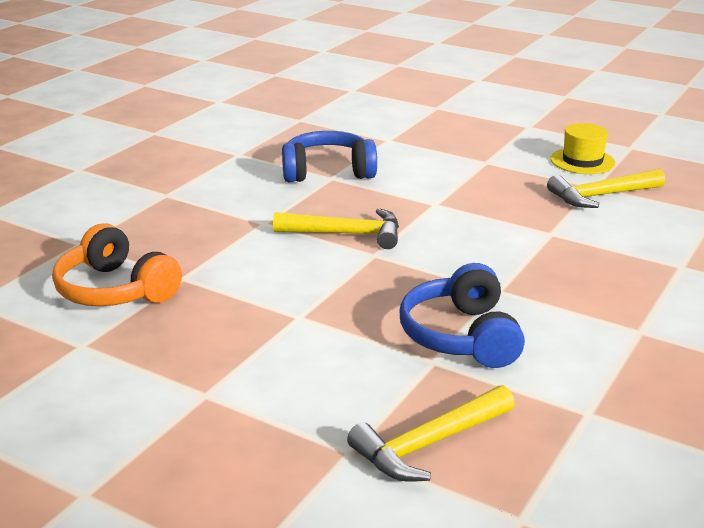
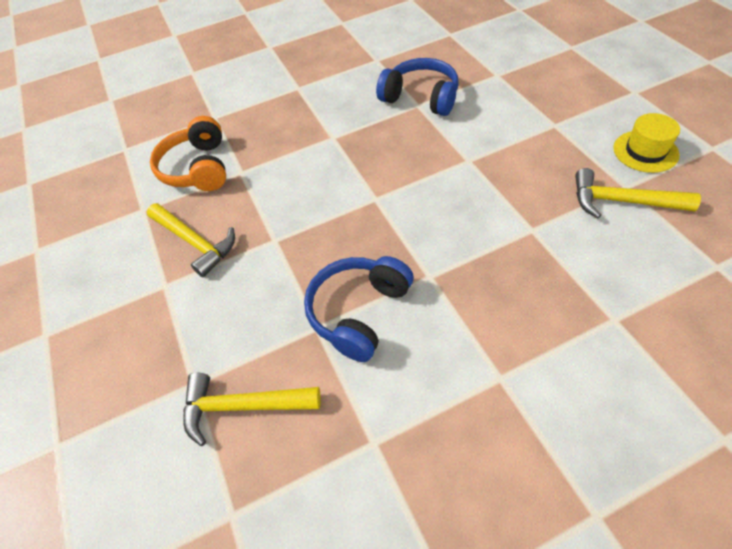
camera: 40 degrees right, 25 degrees up
yellow hammer [273,208,399,249] -> yellow hammer moved to [147,203,235,277]

